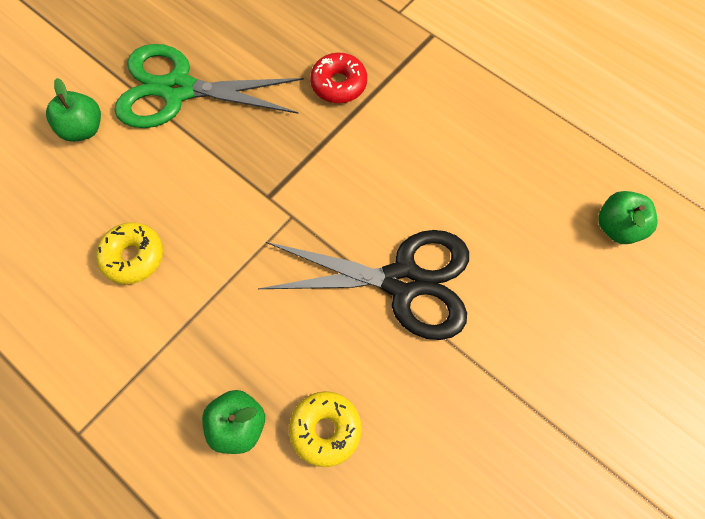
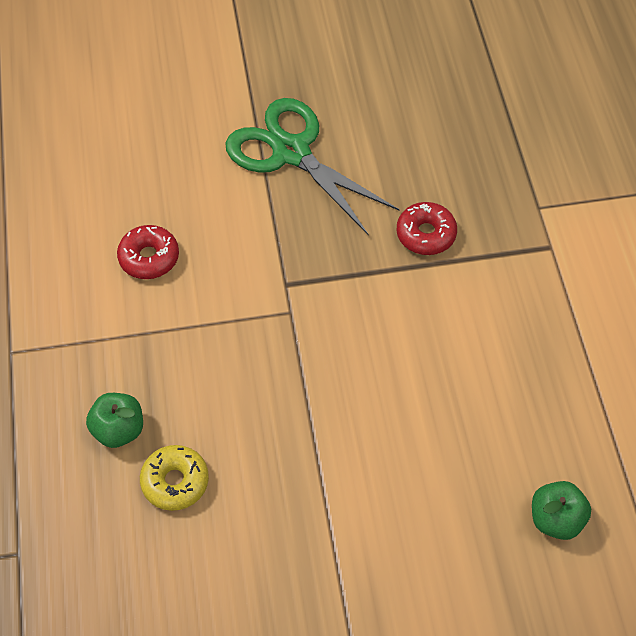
camera: 40 degrees right, 10 degrees down
green apple [46,78,101,142] -> none
yellow donut [96,222,163,284] -> red donut [117,225,179,279]
black scissors [258,230,469,340] -> none

